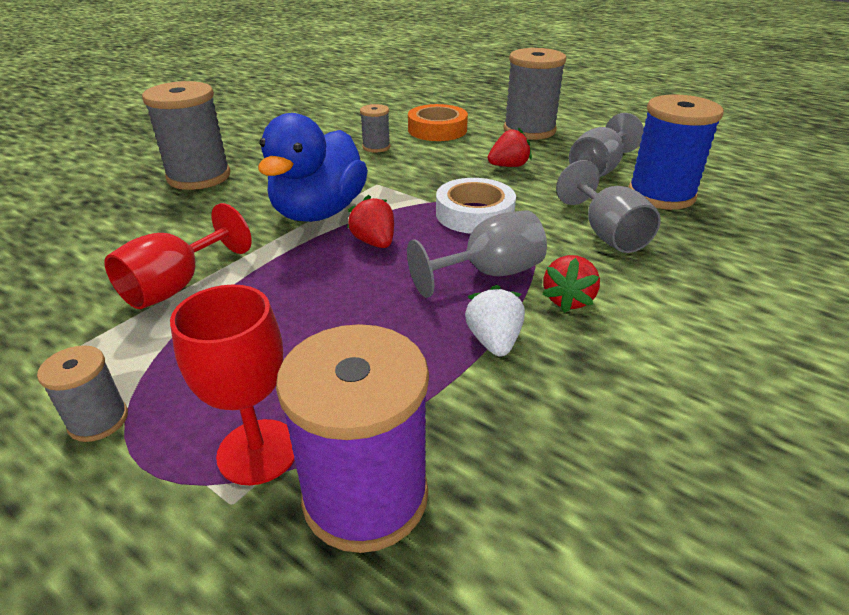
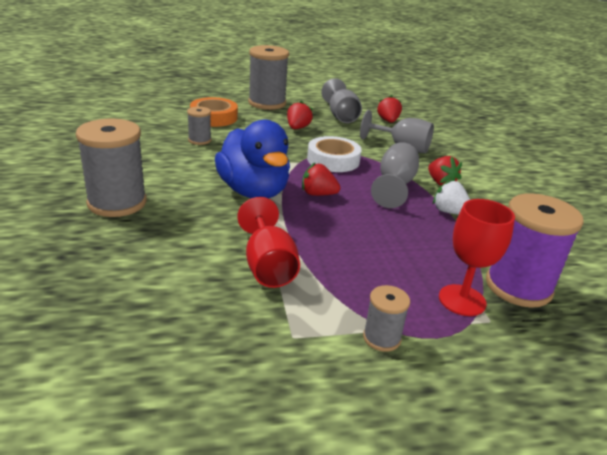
camera: 50 degrees left, 5 degrees down
blue spool [628,94,724,210] -> red strawberry [377,95,402,123]

